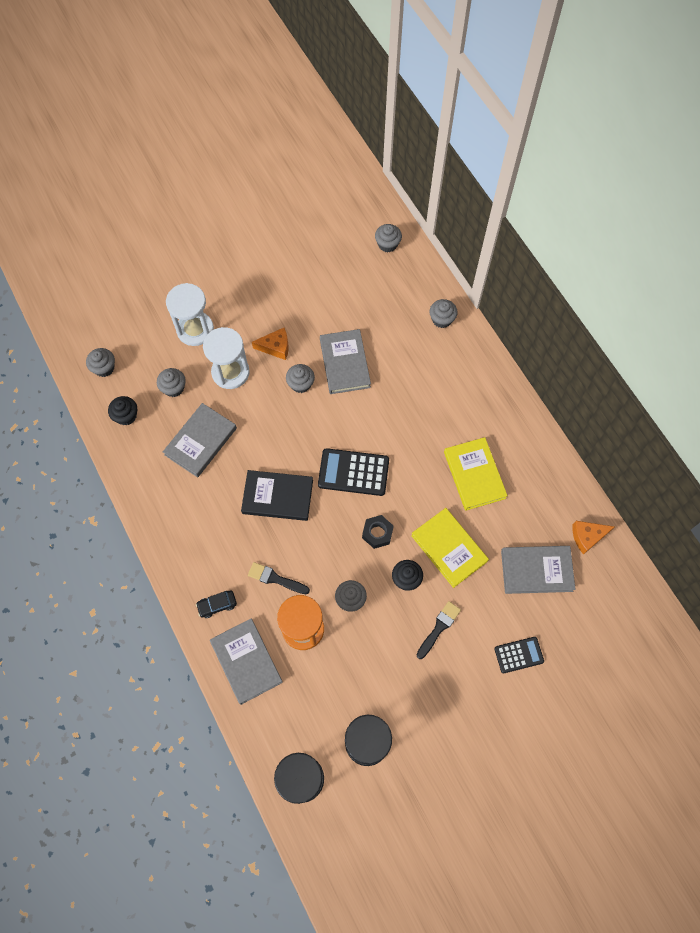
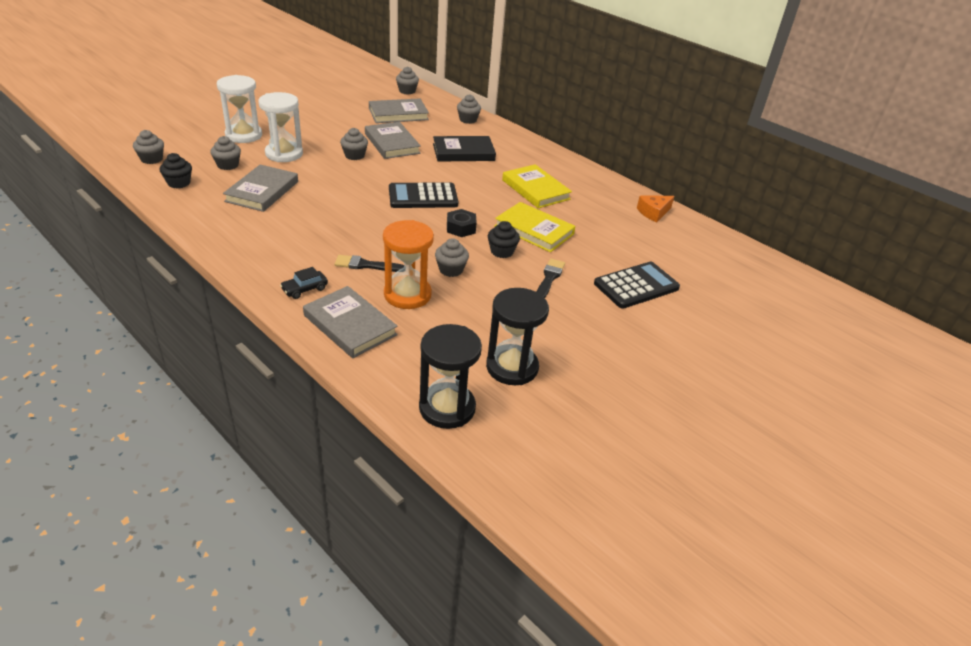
camera: 20 degrees left, 30 degrees down
black book [241,470,313,521] -> black book moved to [433,136,496,162]
orange cheese [252,328,289,360] -> none
black calculator [494,637,544,673] -> black calculator [594,261,680,309], size x1.64
grey book [501,546,576,594] -> grey book moved to [369,98,429,123]

